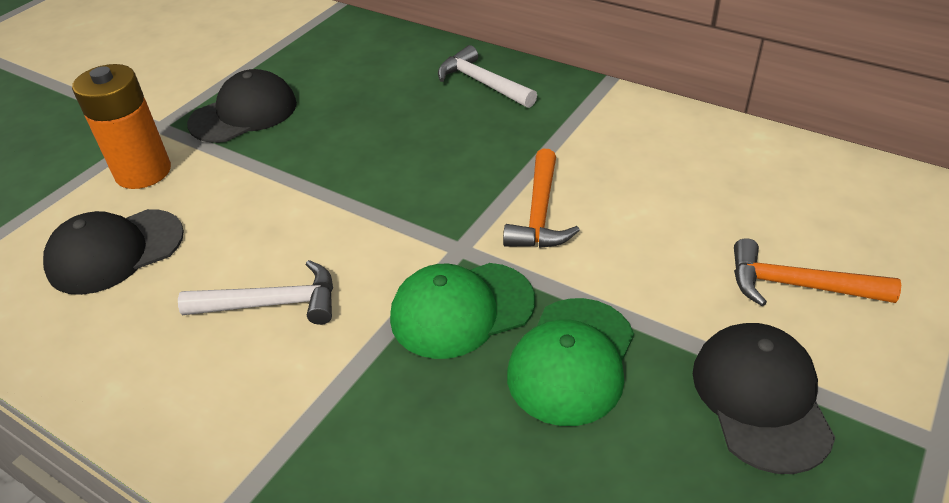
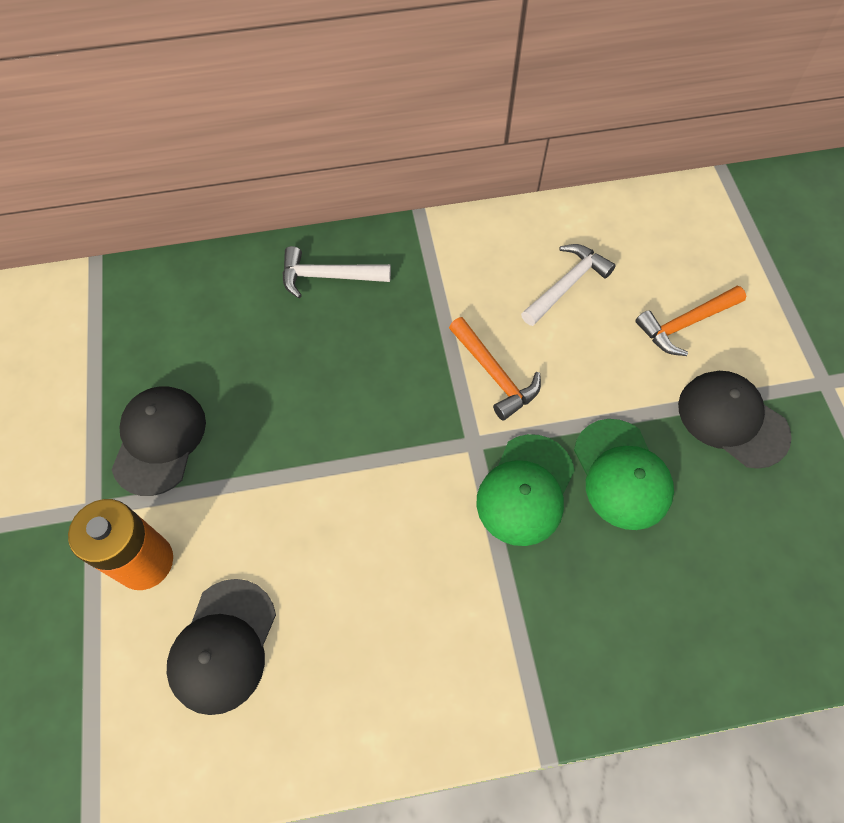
camera: 45 degrees left, 20 degrees up
white hammer [178,260,333,325] -> white hammer moved to [521,244,616,326]

